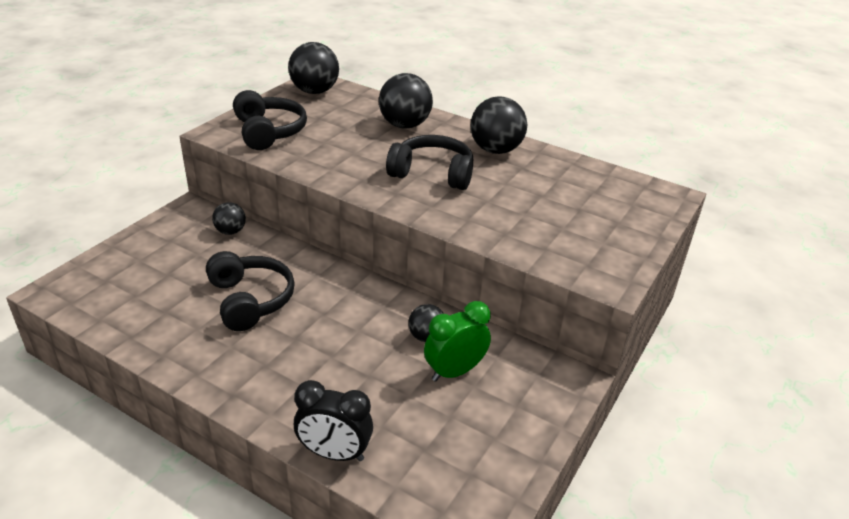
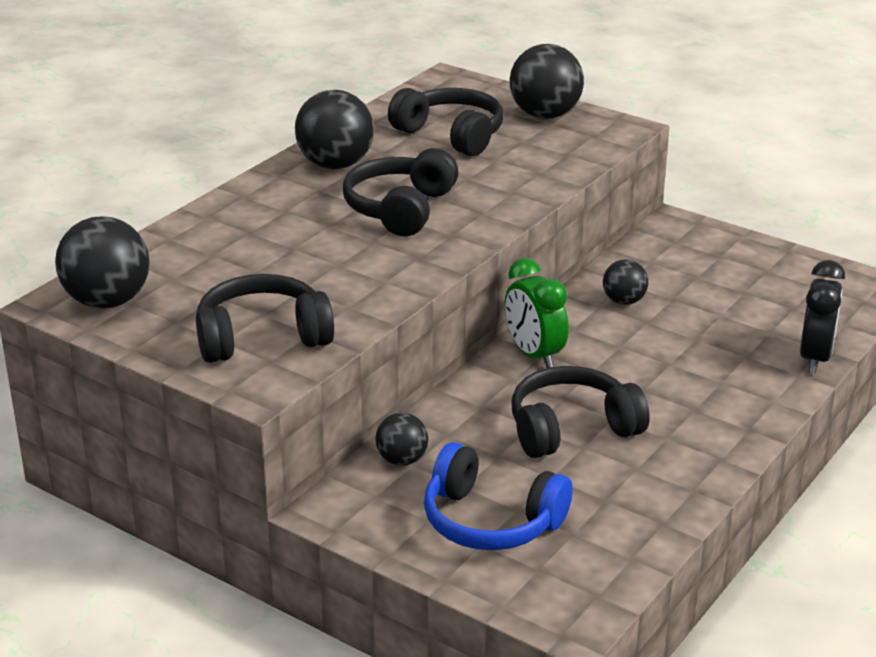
camera: 85 degrees left, 5 degrees down
black ball [379,73,433,128] -> black ball moved to [510,44,584,119]
green clock [424,301,491,382] -> green clock moved to [505,258,569,368]
none -> black headphones [388,88,503,156]
none -> blue headphones [424,442,572,550]

